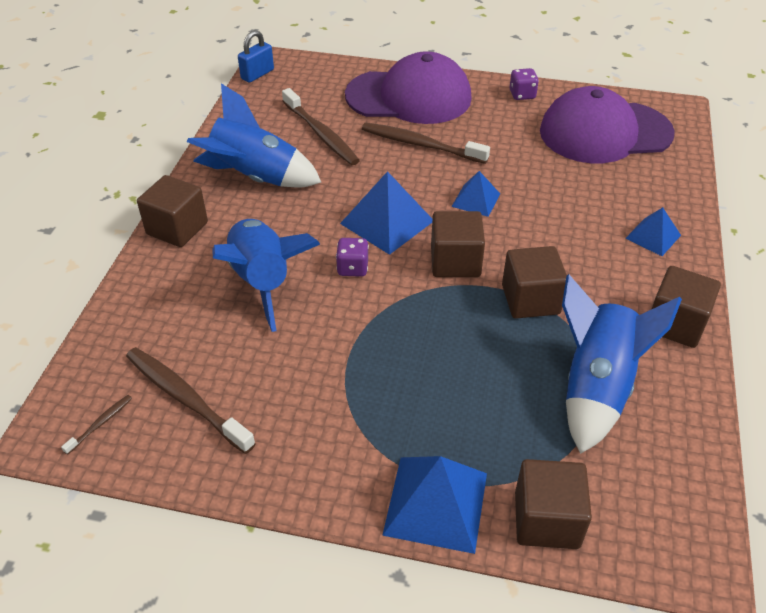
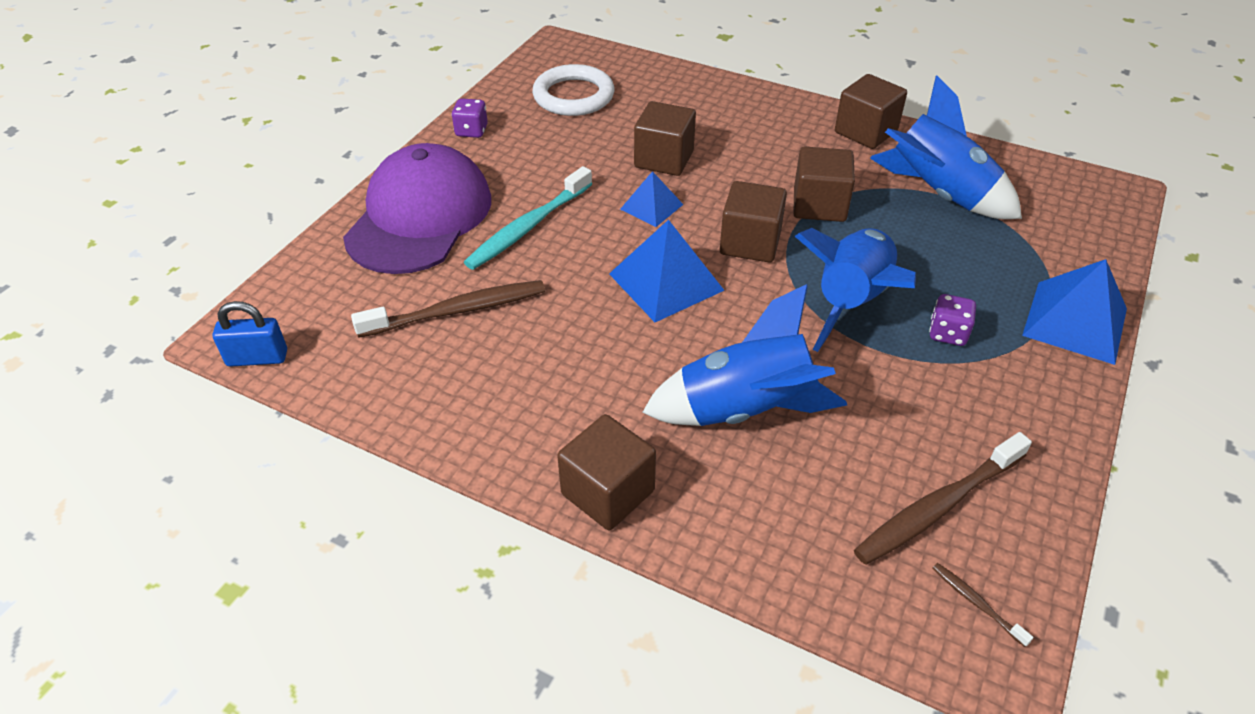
camera: 75 degrees left, 0 degrees up
blue rocket [187,83,321,188] -> blue rocket moved to [795,228,916,352]
blue padlock [238,30,274,83] -> blue padlock turned 60 degrees counterclockwise [213,301,287,367]
purple dice [336,238,369,277] -> purple dice moved to [929,294,976,346]
brown toothbrush [362,123,490,164] -> turquoise toothbrush [464,166,592,270]
brown cube [515,459,592,549] -> brown cube moved to [634,101,696,176]
purple cap [540,86,675,163] -> white ring [532,64,614,116]
blue pyramid [625,207,681,256] -> none

